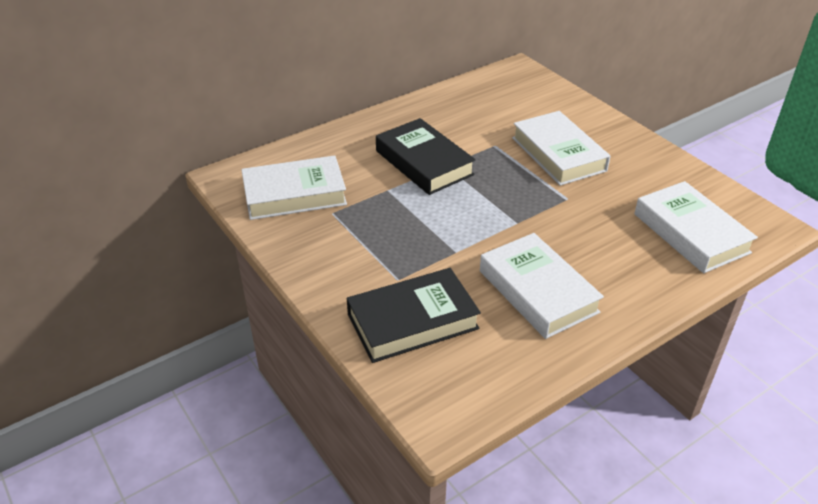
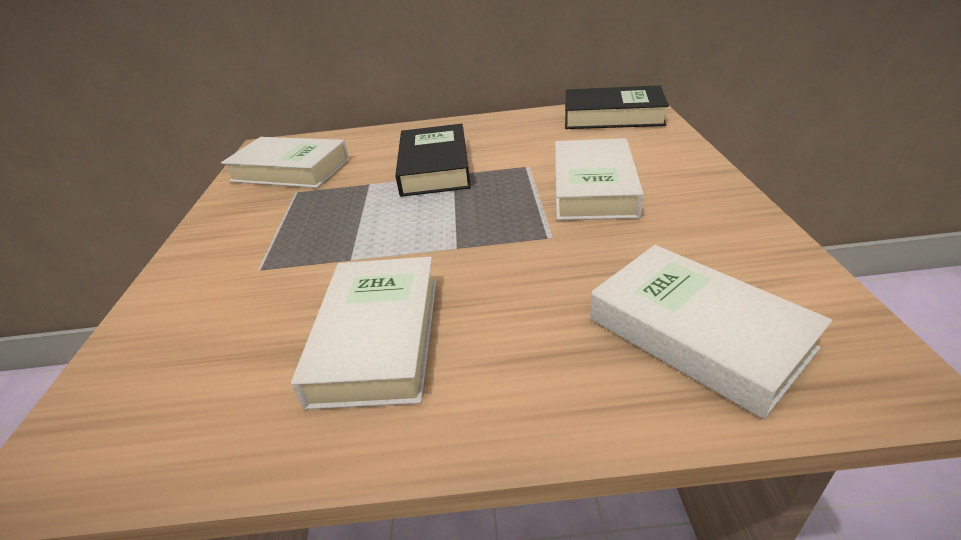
camera: 35 degrees right, 5 degrees down
black book [347,268,481,363] -> black book moved to [565,85,669,129]
white book [634,181,758,273] -> white book turned 45 degrees counterclockwise [590,245,832,419]

